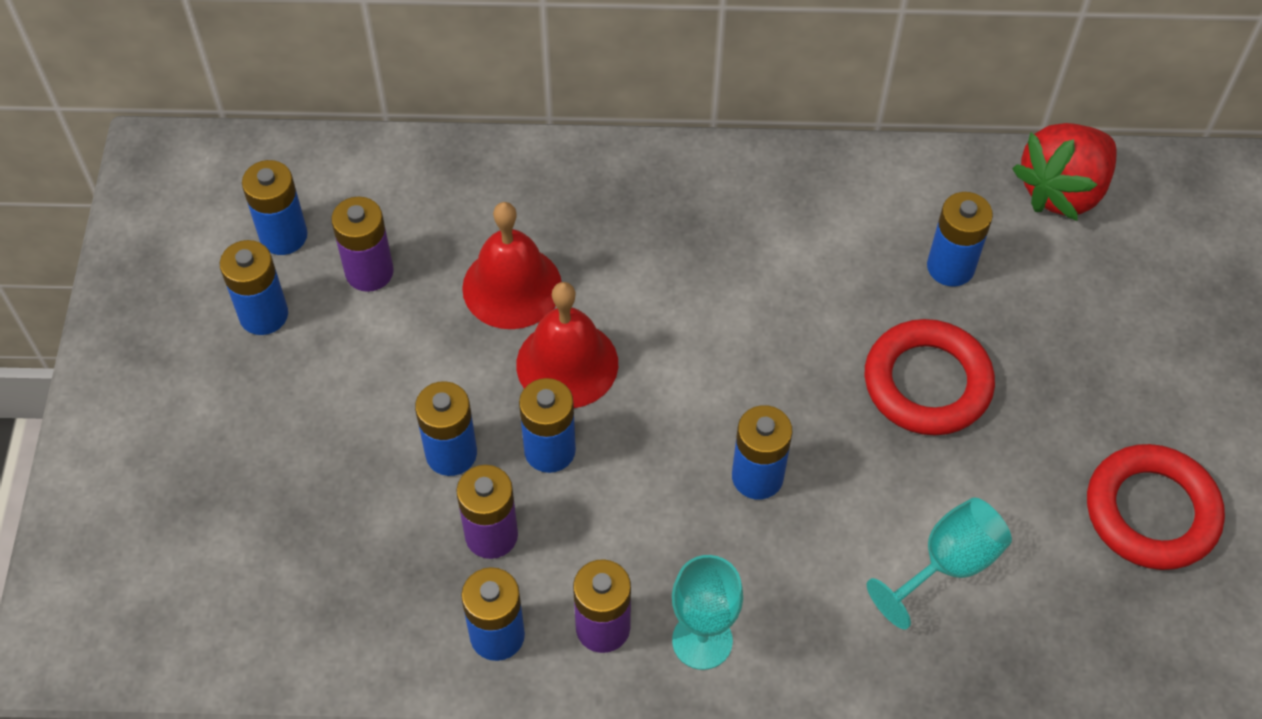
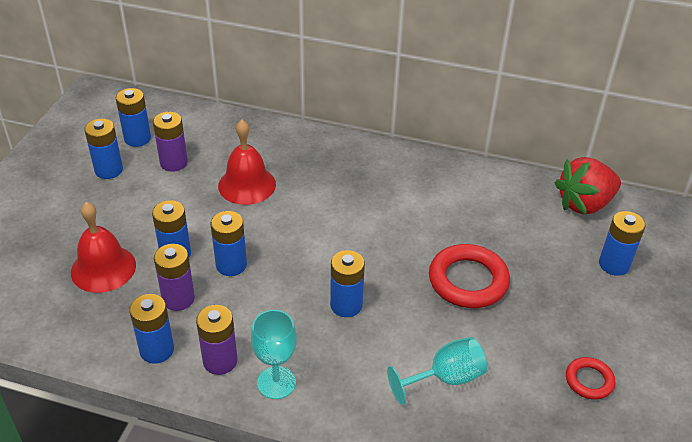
camera: 15 degrees right, 15 degrees down
red bell [516,282,618,408] -> red bell moved to [71,202,136,293]
blue battery [927,192,993,286] -> blue battery moved to [599,211,645,276]
red ring [1087,444,1225,570] -> red ring [566,357,615,400], size x0.55

